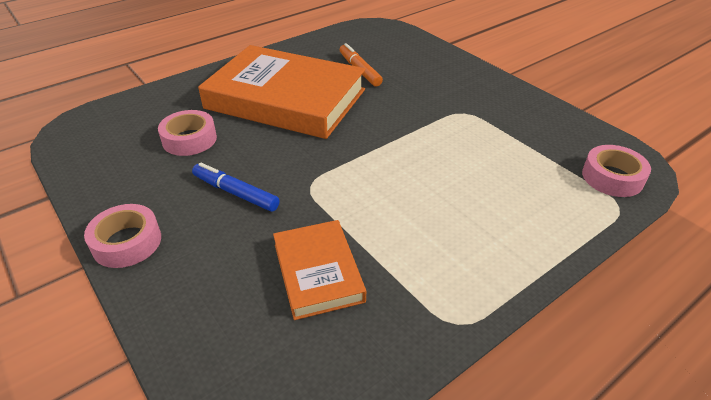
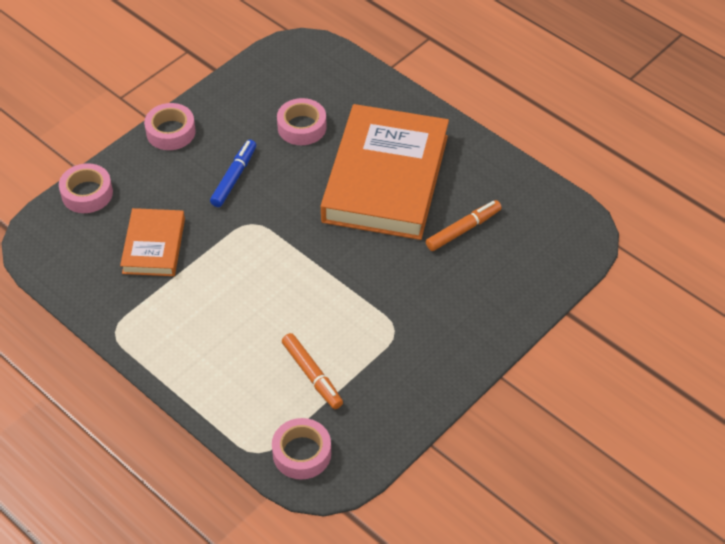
camera: 80 degrees right, 10 degrees up
orange book [273,220,366,320] -> orange book turned 60 degrees counterclockwise [120,208,185,276]
none -> pink tape [59,163,113,213]
none -> orange marker [282,333,343,409]

